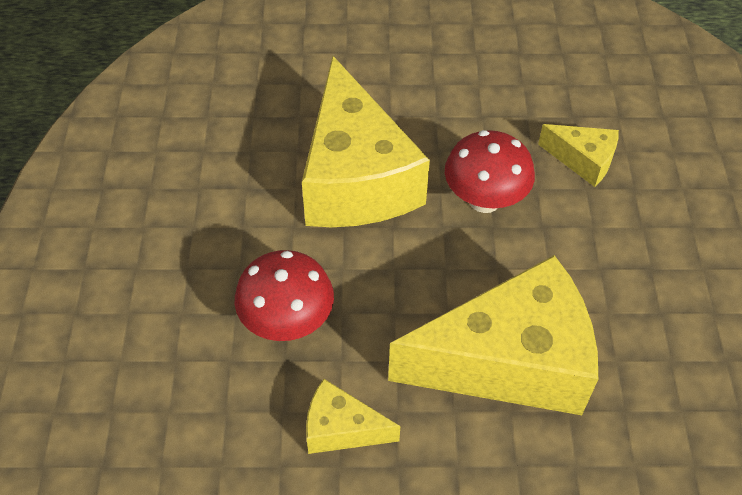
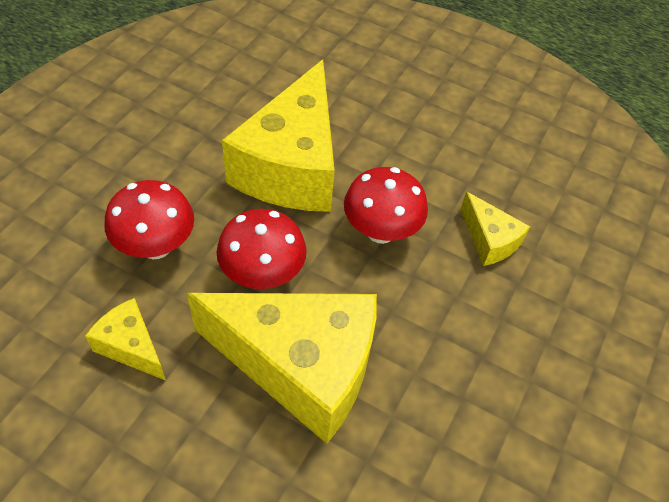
camera: 25 degrees right, 0 degrees up
none -> red mushroom [216,209,307,289]

